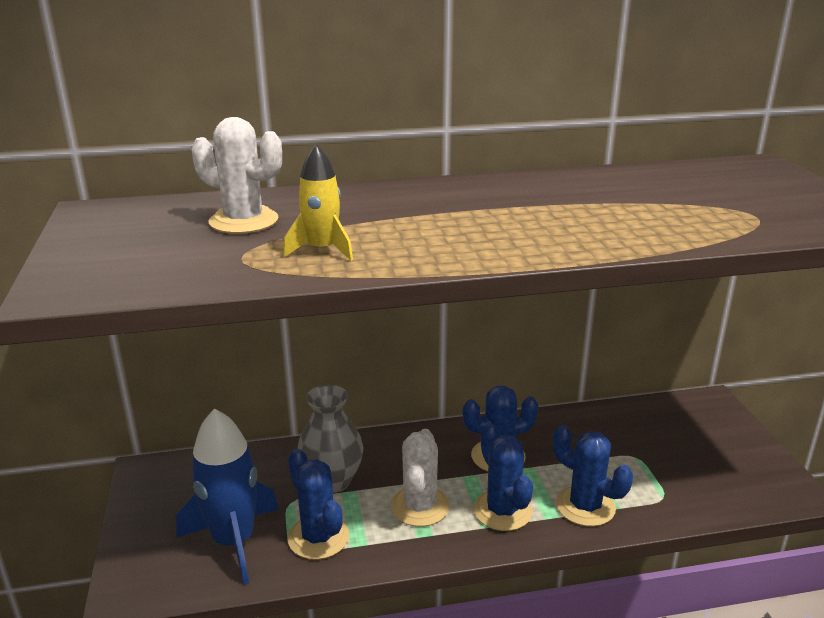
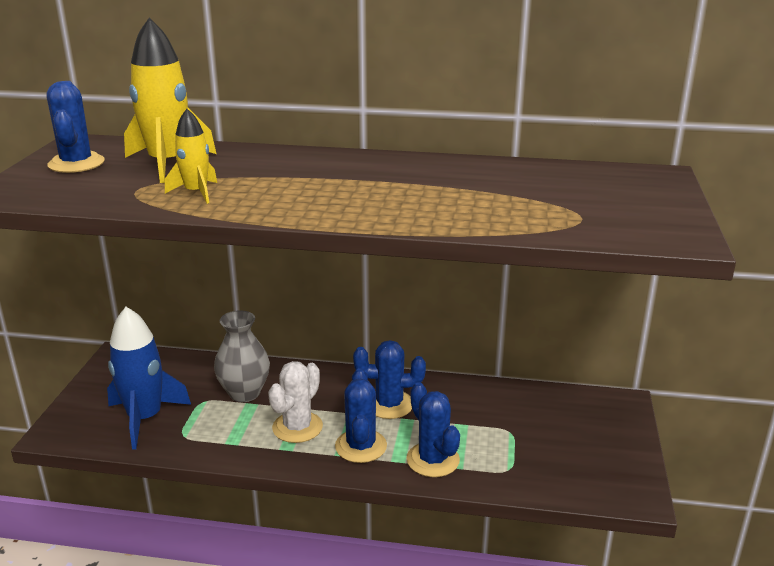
camera: 20 degrees right, 0 degrees up
white cactus [192,117,282,234] -> yellow rocket [124,18,217,183]
blue cactus [287,449,350,560] -> blue cactus moved to [47,81,105,173]

